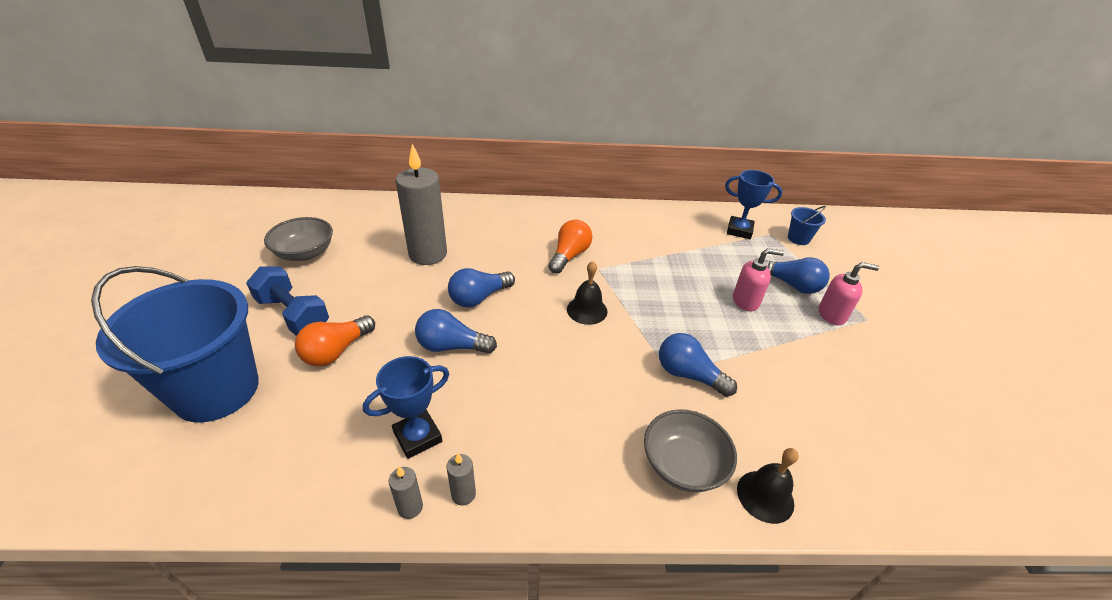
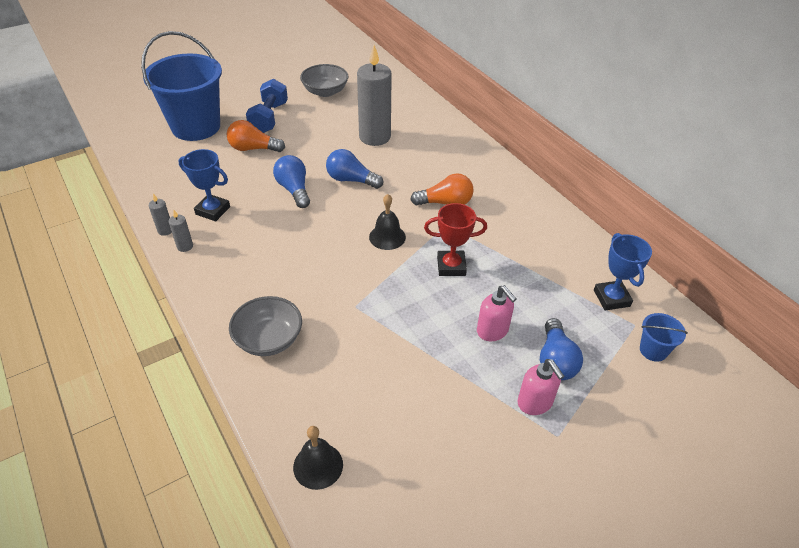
camera: 60 degrees right, 5 degrees up
blue light bulb [659,333,737,397] -> none
black bell [737,448,799,524] -> black bell moved to [293,426,343,490]
none -> red trophy [424,203,487,276]

